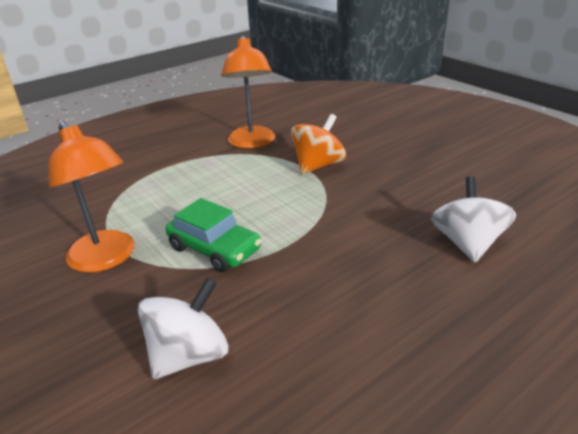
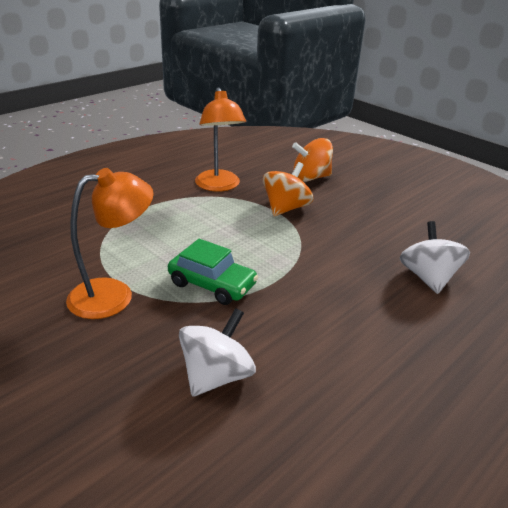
camera: 10 degrees left, 0 degrees up
orange lamp [48,121,135,273] -> orange lamp turned 75 degrees counterclockwise [66,168,154,319]
none -> orange spinning top [292,138,333,182]

